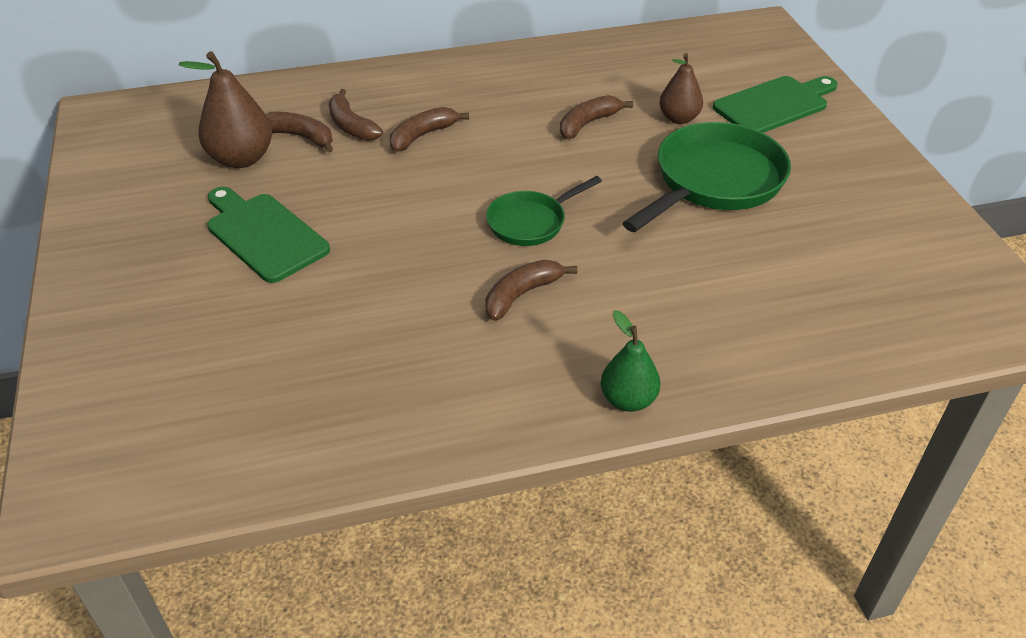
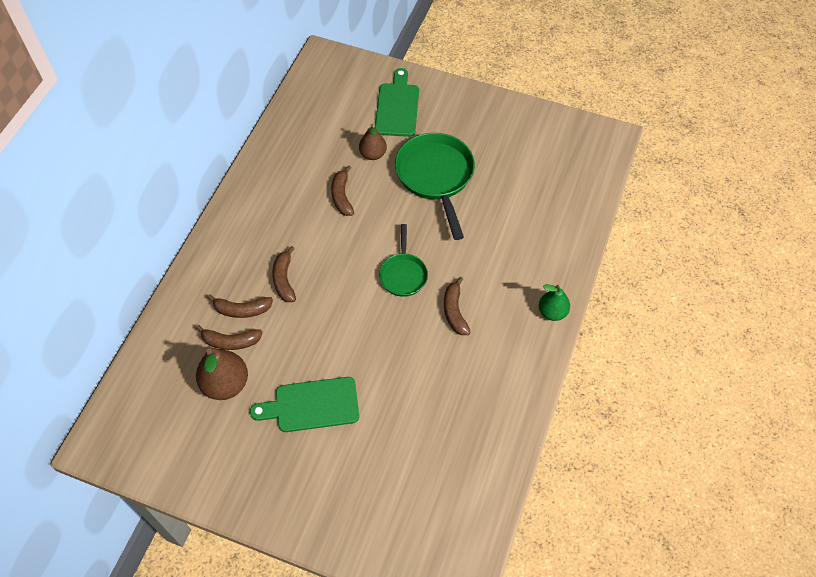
camera: 55 degrees left, 15 degrees up
brown banana [265,112,333,153] -> brown banana turned 150 degrees counterclockwise [196,325,263,350]

